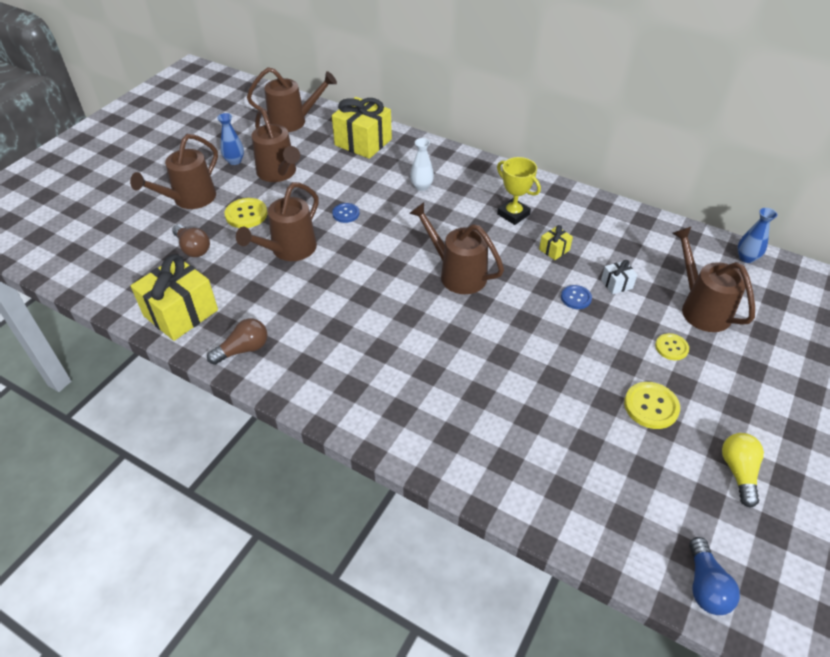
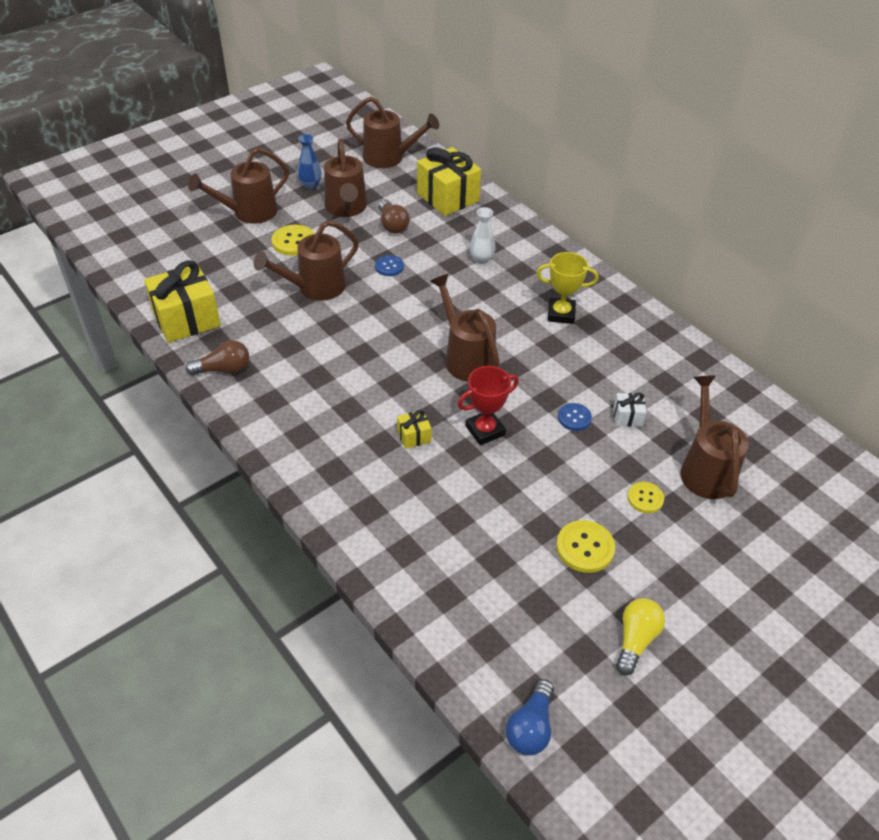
camera: 20 degrees right, 0 degrees up
brown light bulb [172,224,210,257] -> brown light bulb moved to [379,200,409,234]
yellow trophy [497,157,541,225] -> yellow trophy turned 60 degrees counterclockwise [536,252,598,324]
yellow gift [539,225,573,260] -> yellow gift moved to [397,410,432,449]
blue vase [738,208,777,263] -> none
none -> red trophy [458,366,519,445]

